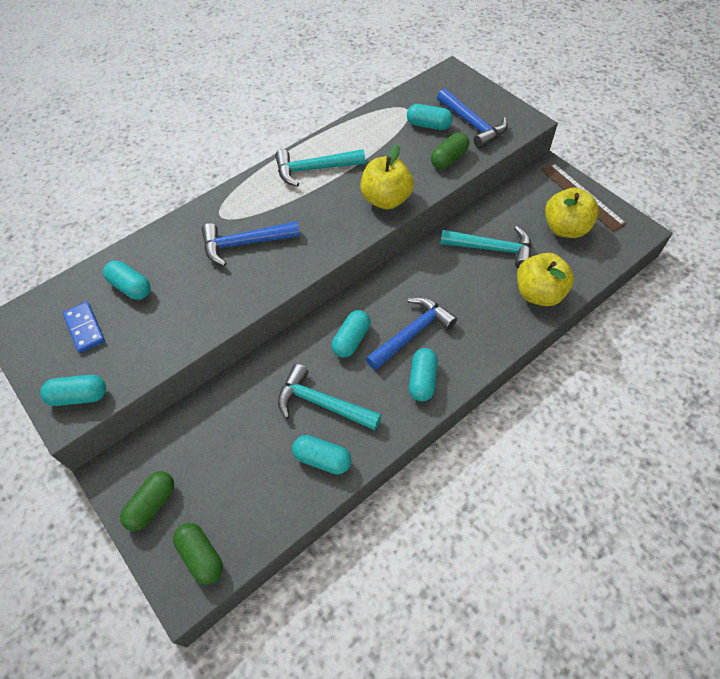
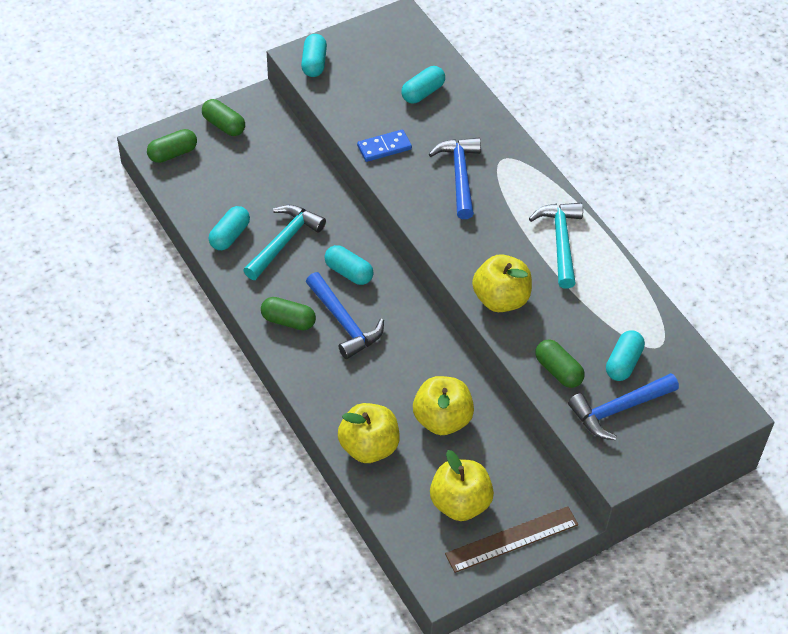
camera: 95 degrees right, 5 degrees down
blue domino [63,302,105,353] -> blue domino moved to [357,129,412,162]
turquoise capsule [409,348,438,401] -> green capsule [261,297,316,331]
turquoise hammer [440,226,532,268] -> yellow apple [413,376,474,435]

